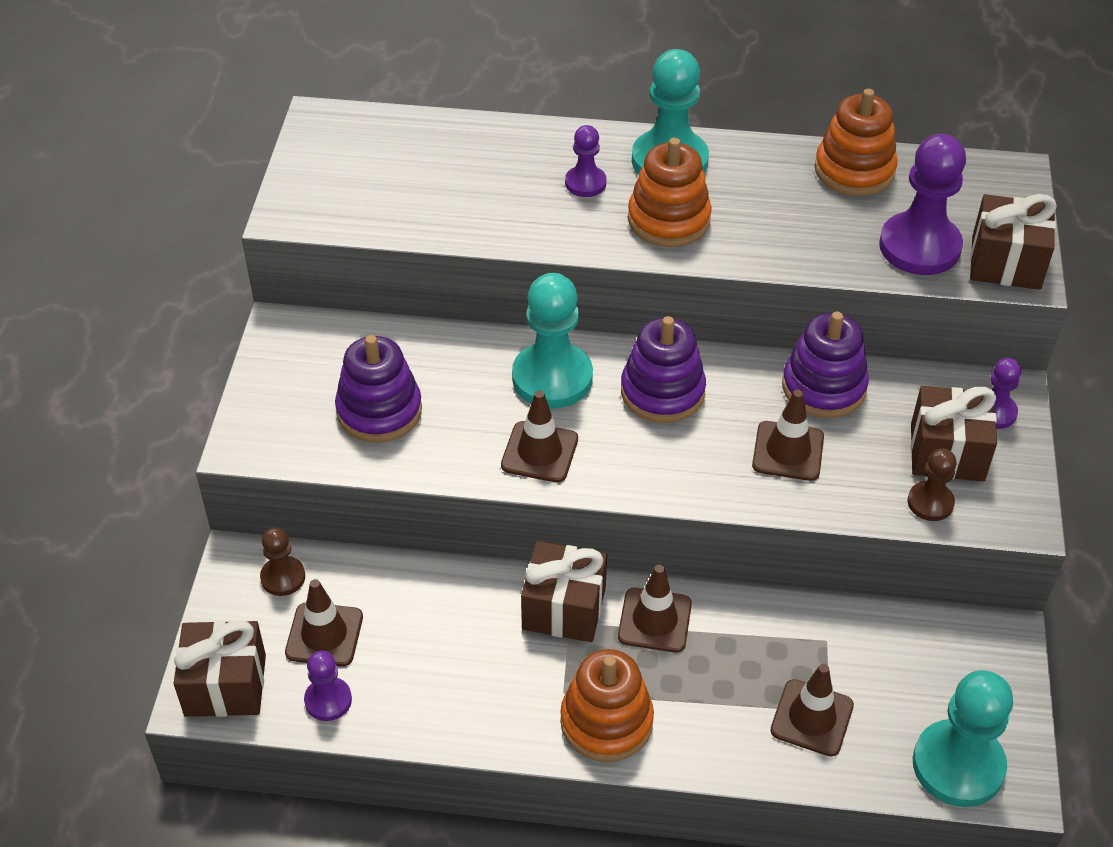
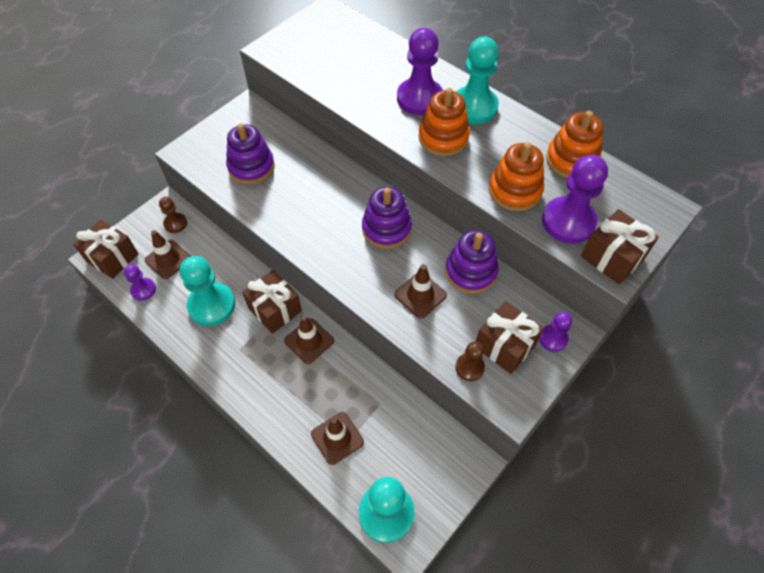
camera: 35 degrees right, 10 degrees up
brown traffic cone [501,390,578,483] -> none
turquoise pawn [512,273,593,408] -> turquoise pawn moved to [180,256,235,326]
orange stacking toy [560,649,654,762] -> orange stacking toy moved to [489,142,544,211]
purple pawn [565,125,606,197] -> purple pawn [397,28,443,115], size x1.88

